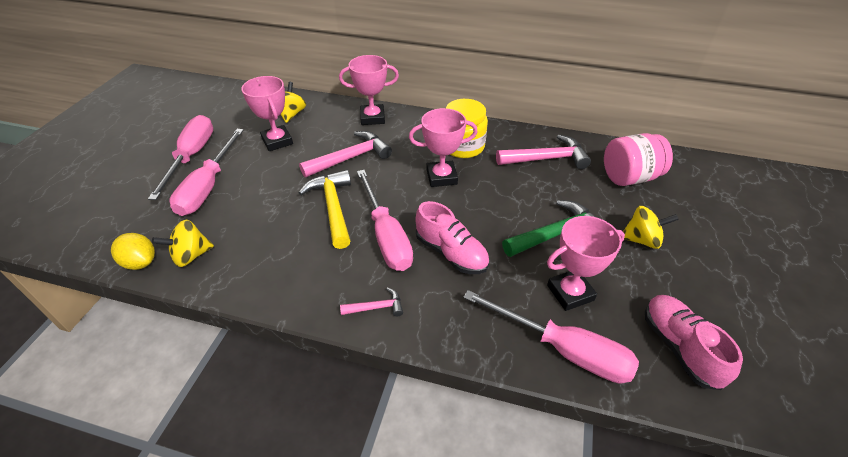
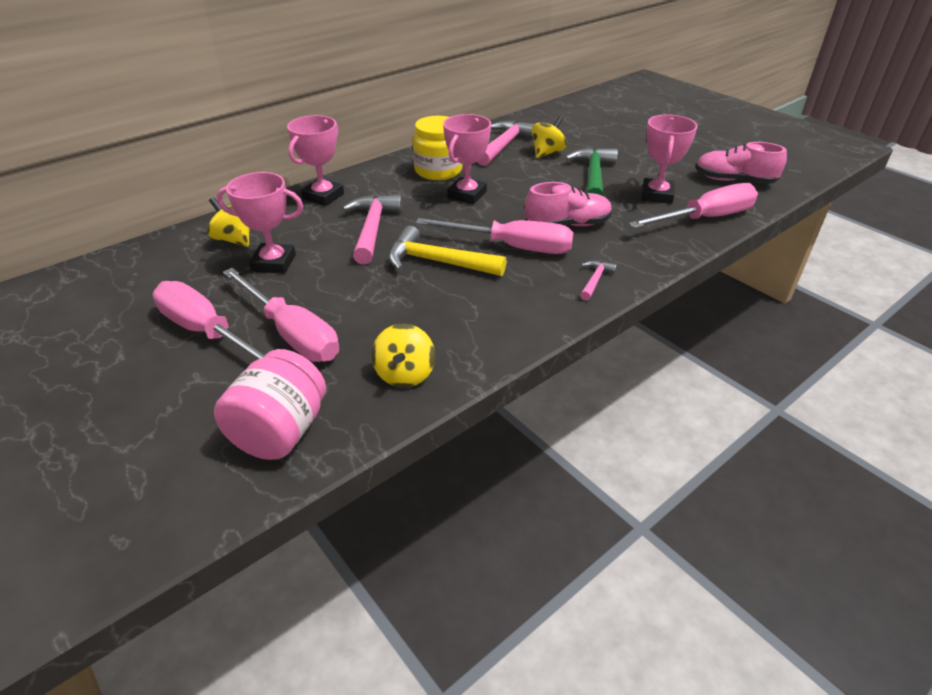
camera: 55 degrees left, 5 degrees down
yellow lemon [111,233,155,270] -> none
pink jar [604,133,673,186] -> pink jar moved to [214,349,326,460]
yellow spinning top [623,206,679,249] -> yellow spinning top moved to [532,116,567,158]

